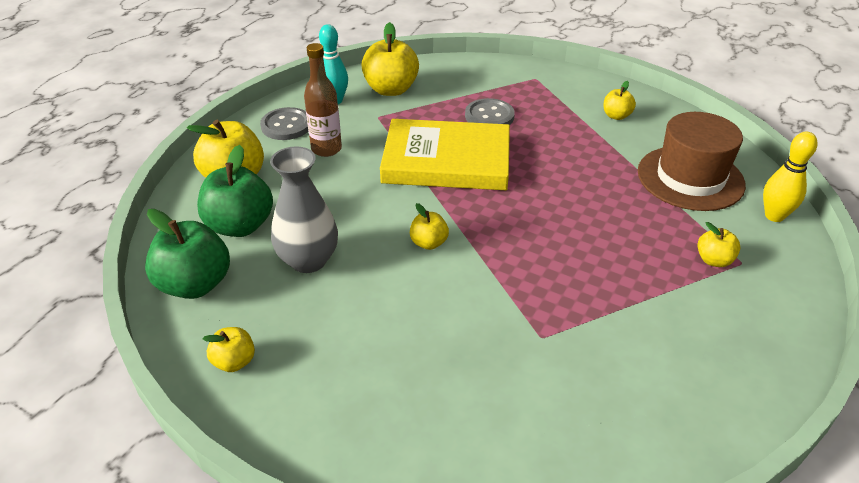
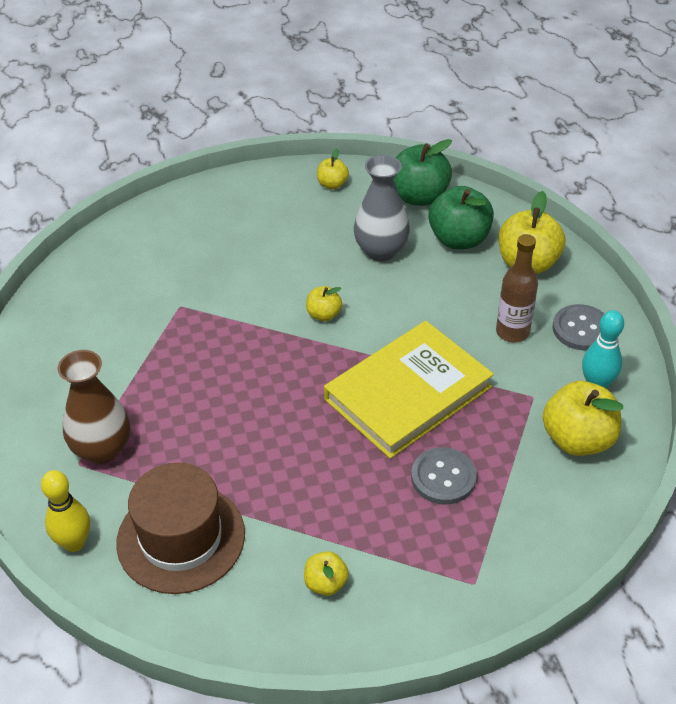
camera: 135 degrees right, 5 degrees up
yellow apple [697,222,741,267] -> brown vase [58,350,130,464]

